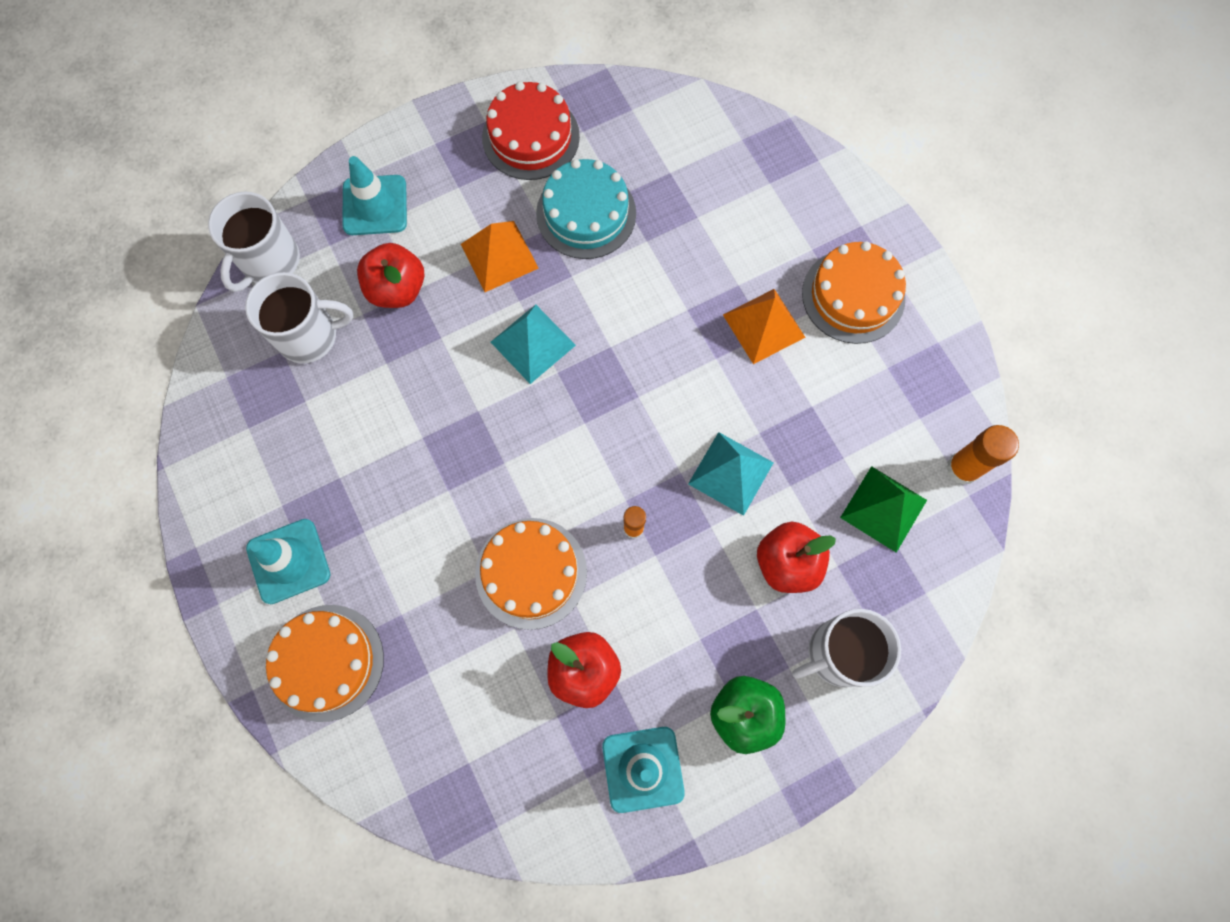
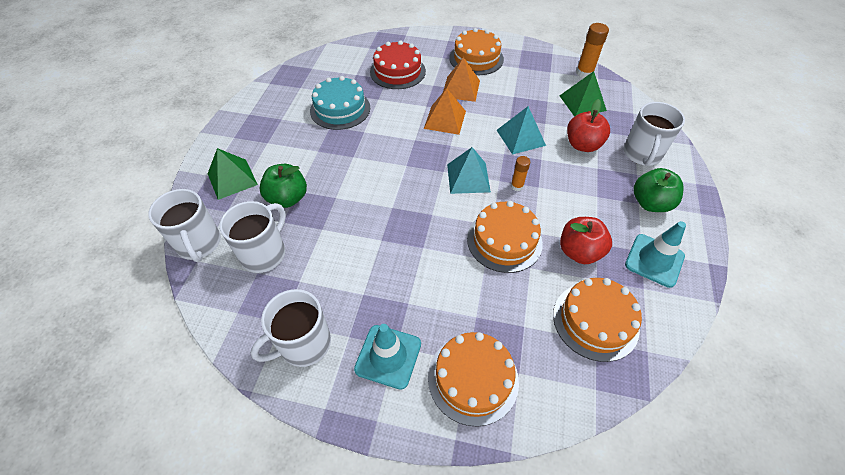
camera: 50 degrees left, 20 degrees down
turquoise traffic cone [343,156,407,235] -> green pyramid [208,148,258,200]
red apple [357,243,424,308] -> green apple [259,164,307,208]
orange pyramid [461,221,539,292] -> orange pyramid moved to [424,88,466,135]
red cake [482,82,580,180] -> red cake moved to [370,40,426,89]
turquoise pyramid [491,305,576,384] -> turquoise pyramid moved to [447,147,491,194]
none -> white mug [250,289,331,367]
none -> orange cake [553,278,642,362]

